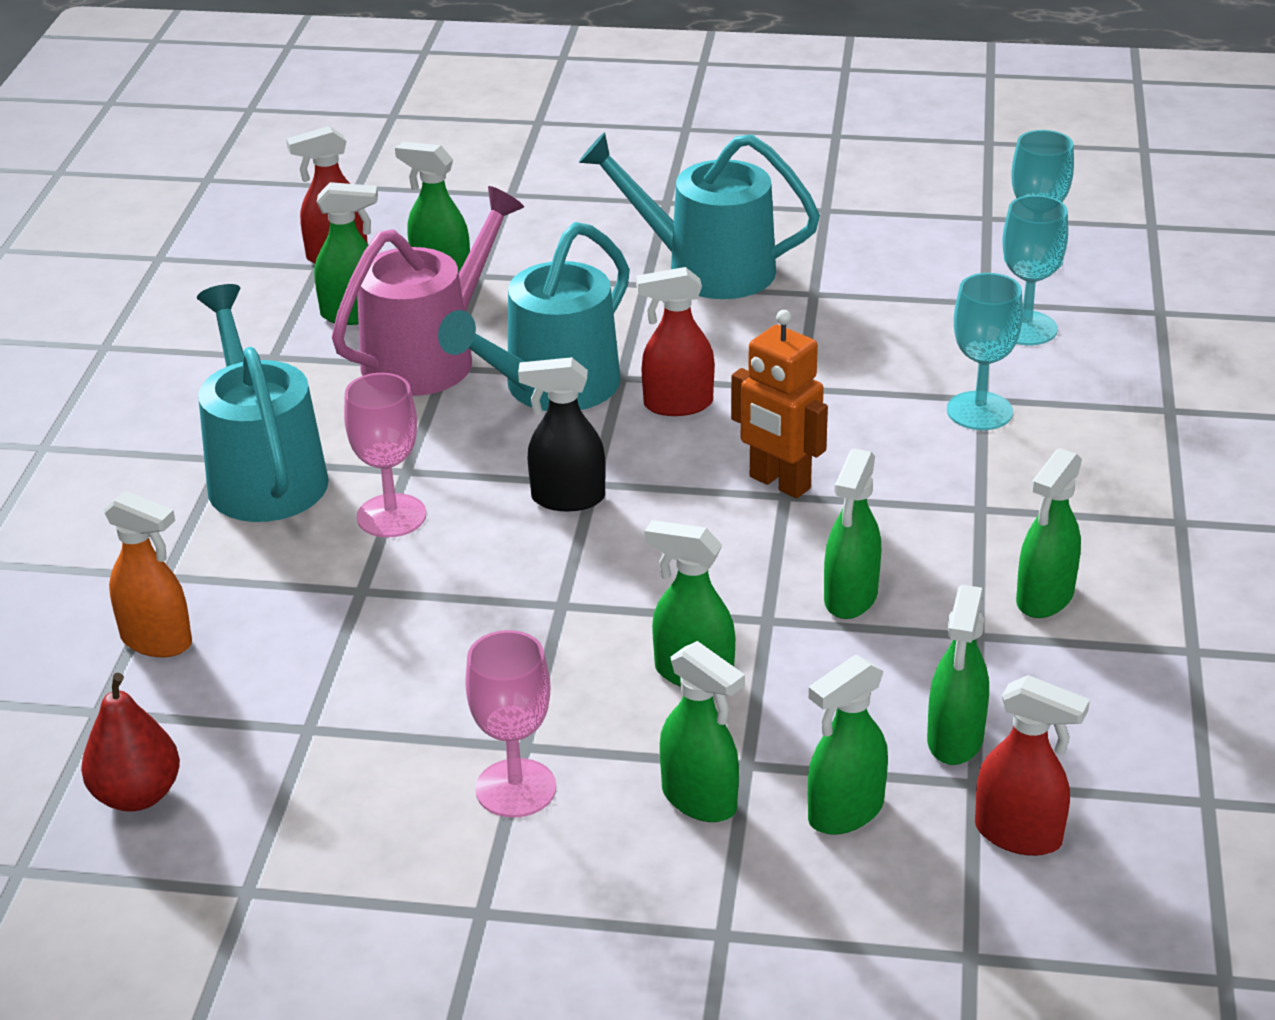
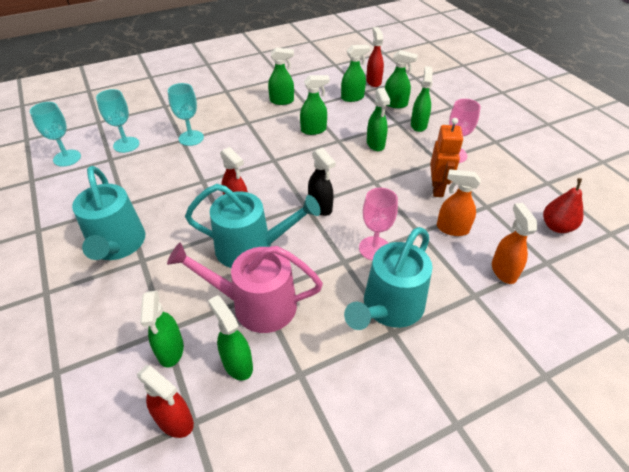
camera: 125 degrees left, 10 degrees up
orange robot [731,310,828,498] -> orange robot moved to [430,118,463,197]
none -> orange spray bottle [437,169,481,236]

